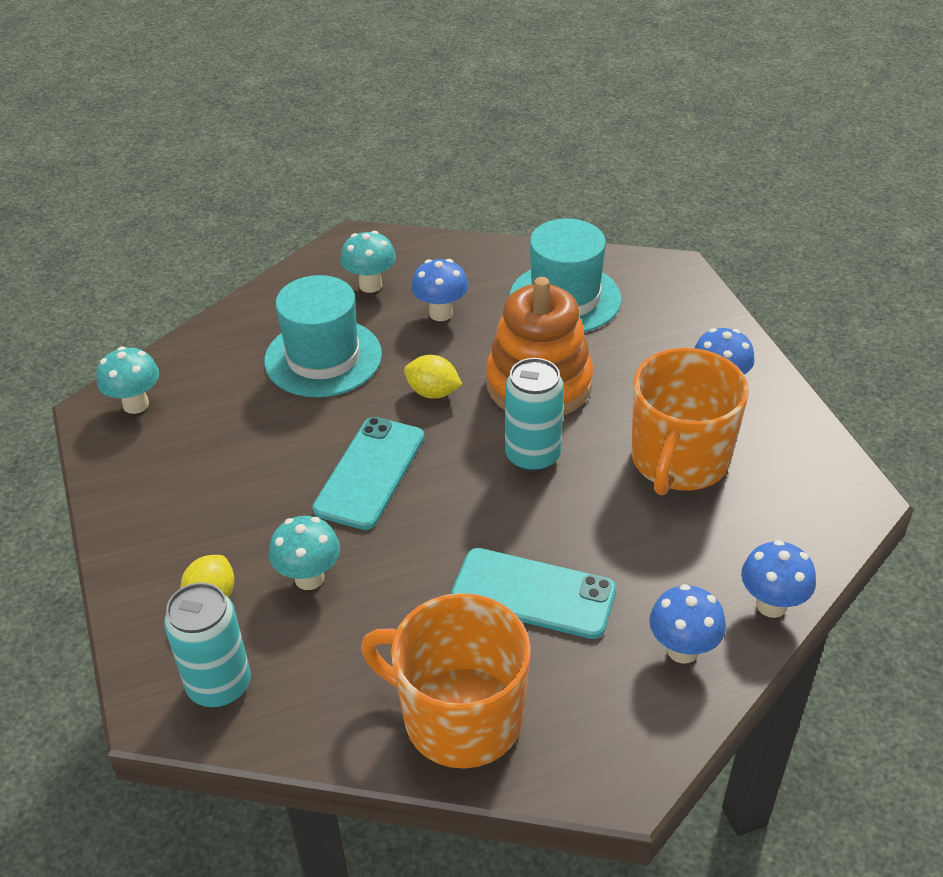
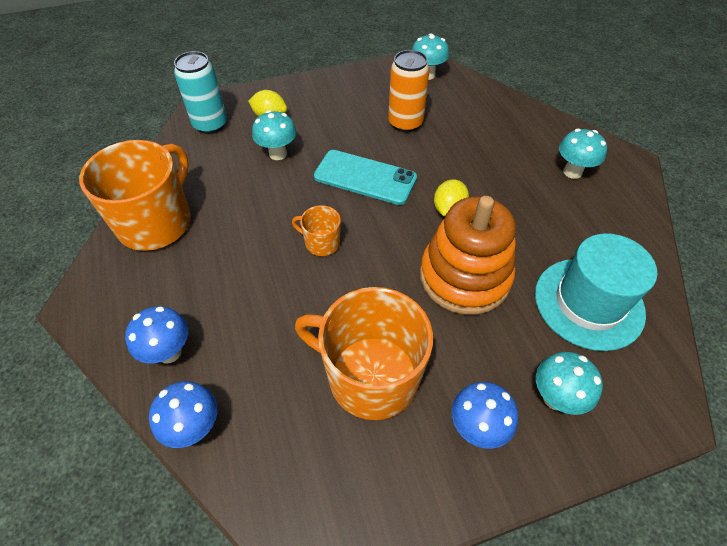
camera: 90 degrees right, 10 degrees up
turquoise hat [264,275,382,397] -> none
blue mushroom [411,259,468,321] -> none
turquoise phone [451,548,616,639] -> none
turquoise can [505,358,564,472] -> none
none -> orange mug [292,205,341,256]
none -> orange can [388,50,430,132]
none -> turquoise mushroom [536,352,603,415]

